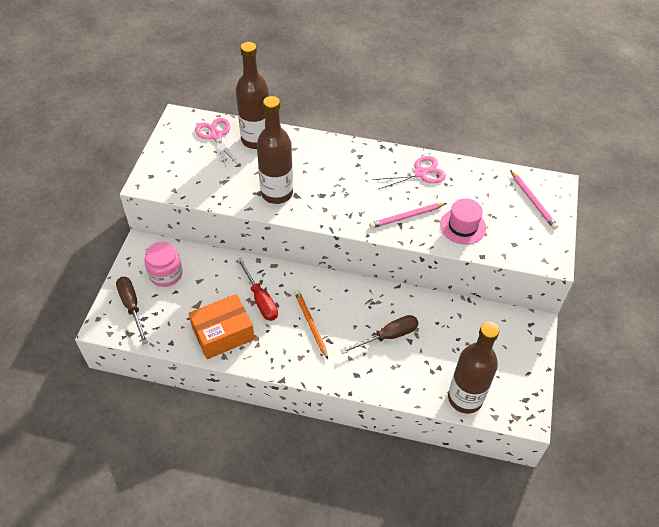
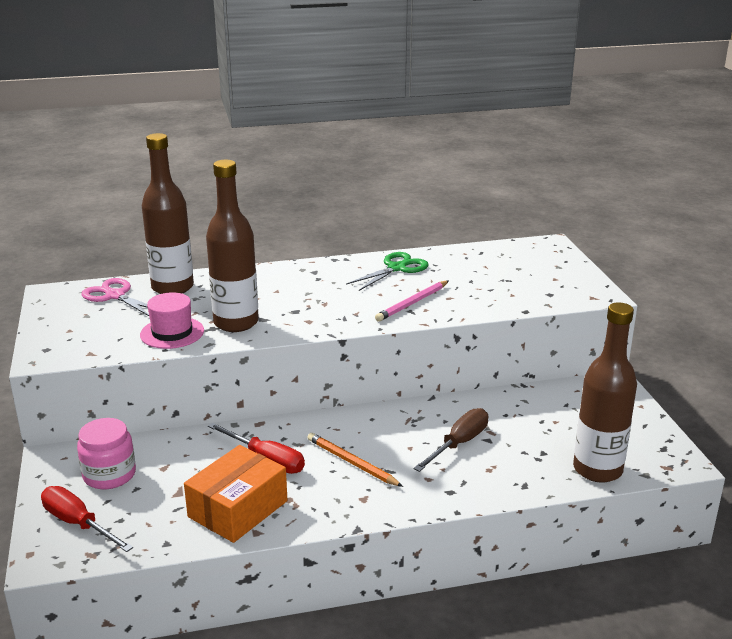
camera: 25 degrees left, 25 degrees down
brown screwdriver [116,277,148,344] -> red screwdriver [41,486,133,552]
pink scissors [372,156,446,190] -> green scissors [346,252,428,291]
pink hat [440,199,486,245] -> pink hat moved to [140,292,204,349]
pink pencil [510,170,558,229] -> none

